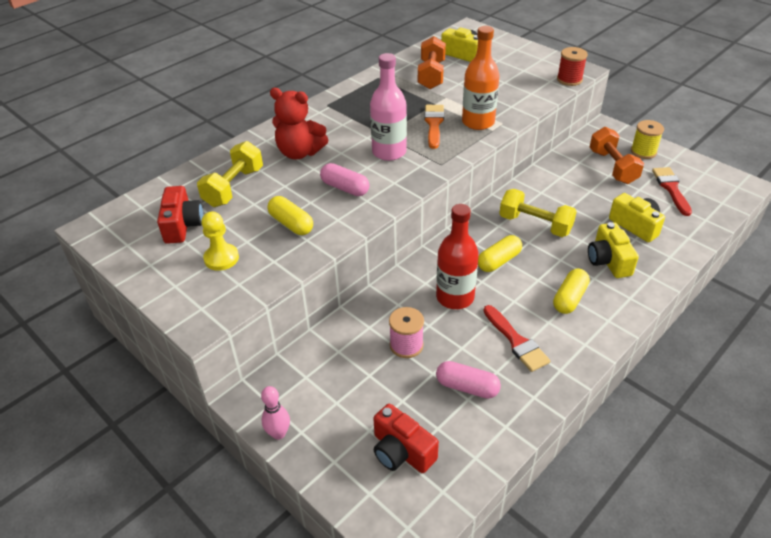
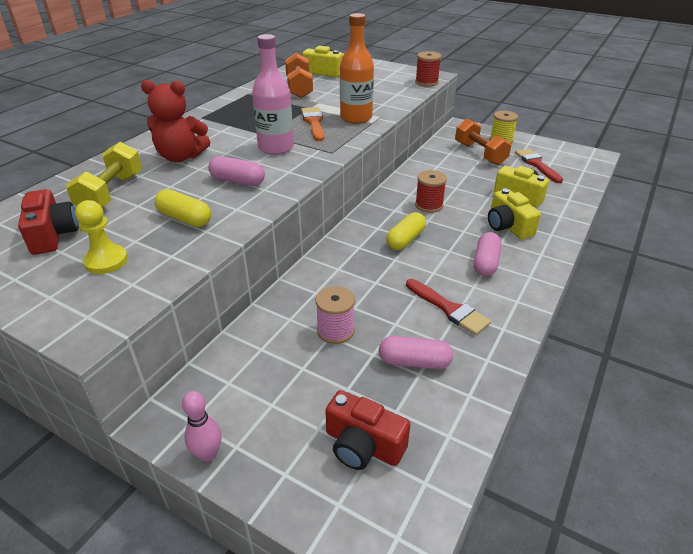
camera: 15 degrees left, 5 degrees down
red bottle [436,204,479,309] -> none
yellow dumbbell [499,189,577,237] -> red spool [415,170,447,213]
yellow capsule [553,269,590,314] -> pink capsule [474,232,502,276]

